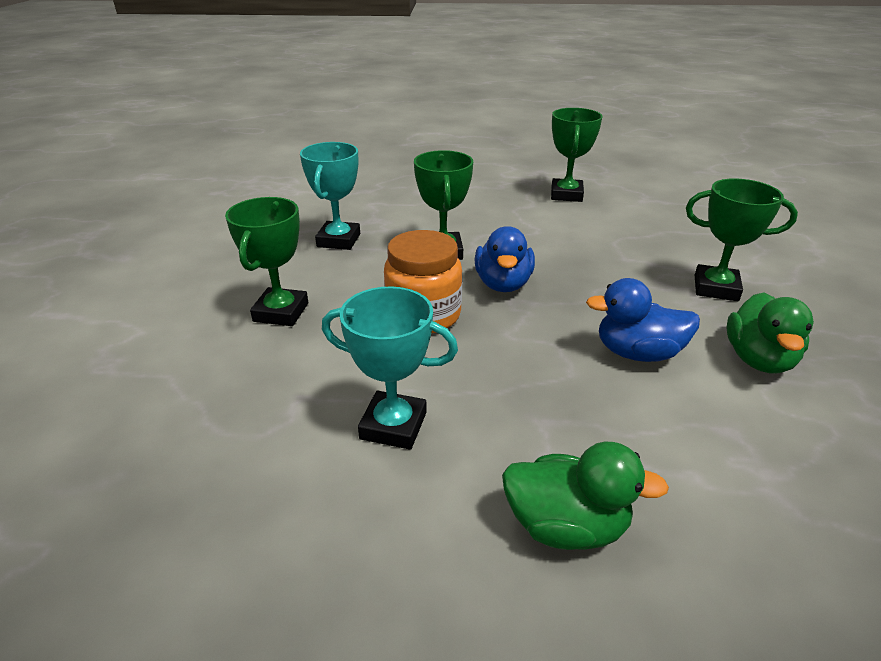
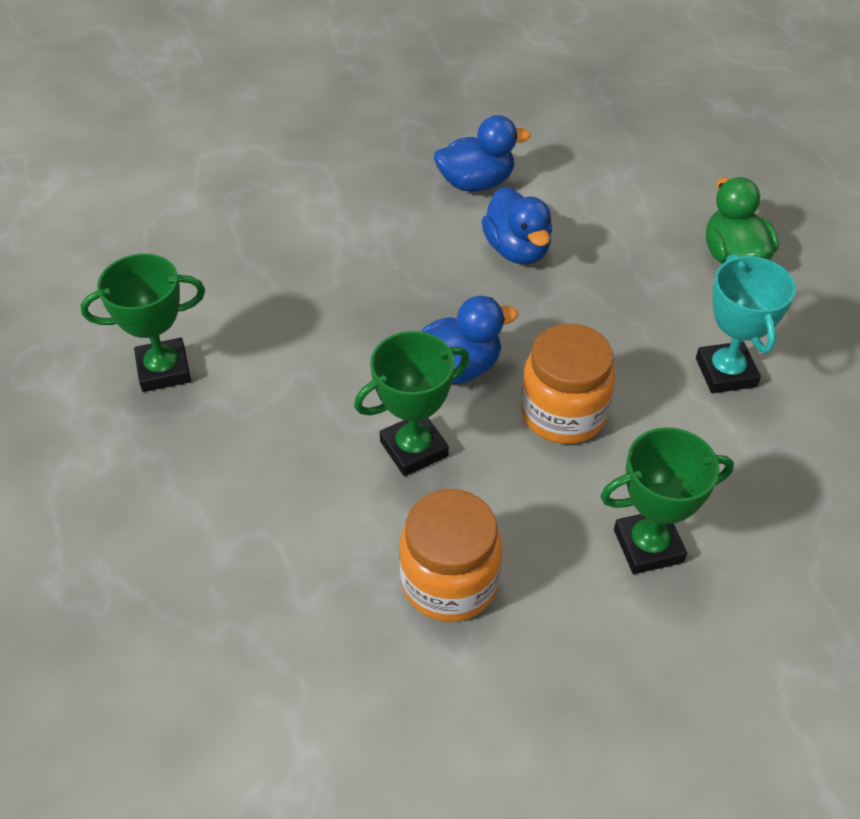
camera: 115 degrees left, 15 degrees up
turquoise trophy [300,142,360,250] -> orange jar [399,489,502,622]
green trophy [686,178,798,301] -> none
green duck [726,292,814,373] -> blue duck [434,115,531,192]

